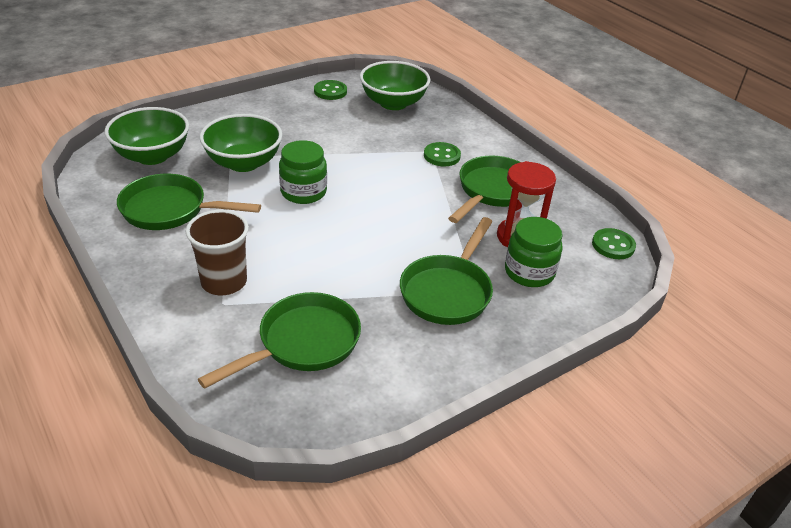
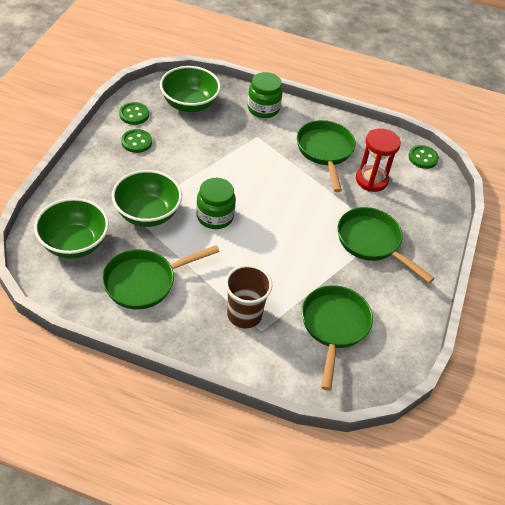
camera: 40 degrees left, 10 degrees up
green pan [400,217,493,325] -> green pan turned 150 degrees clockwise [338,207,435,283]
green button [424,142,461,166] -> green button moved to [121,129,152,153]
green jar [505,217,563,287] -> green jar moved to [247,72,283,118]

